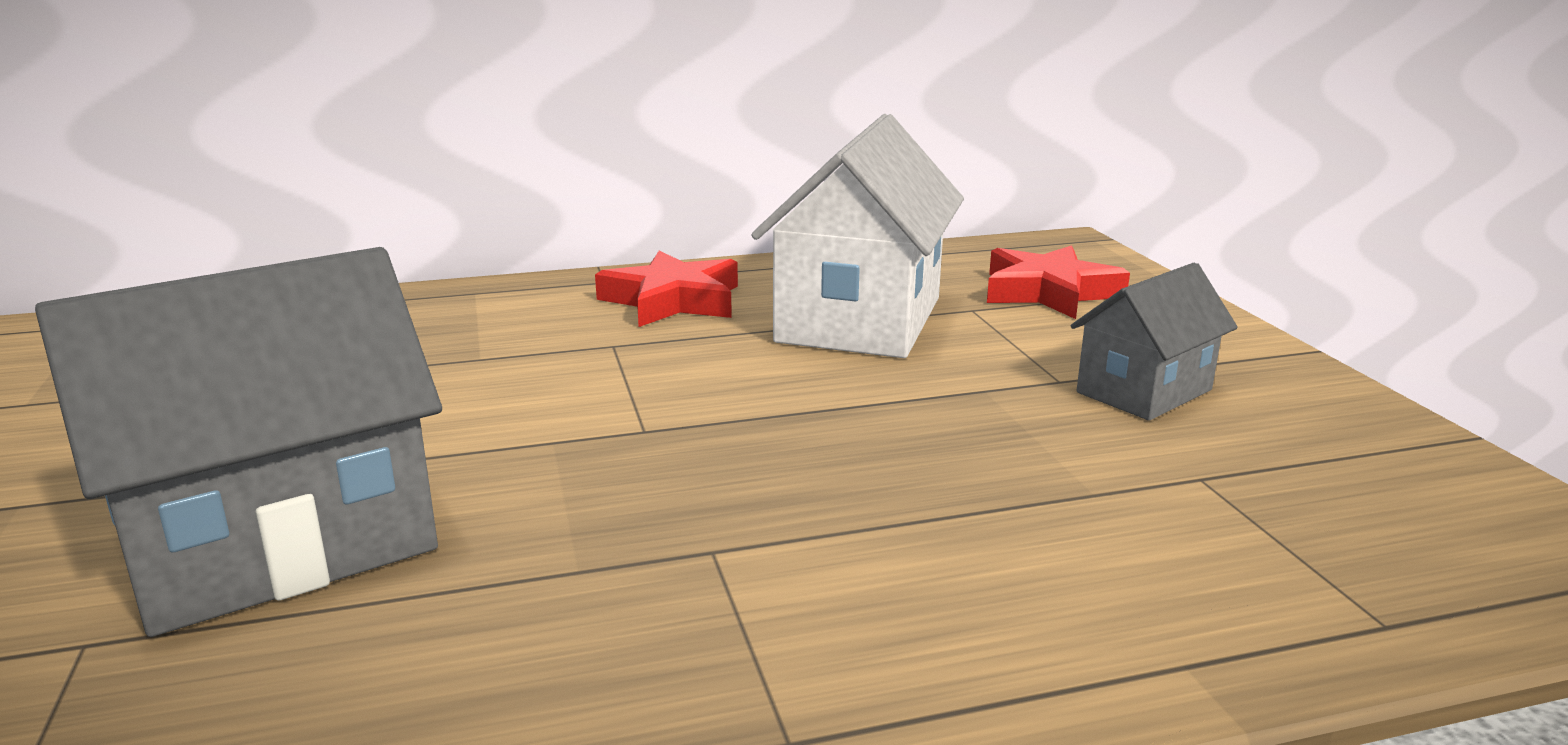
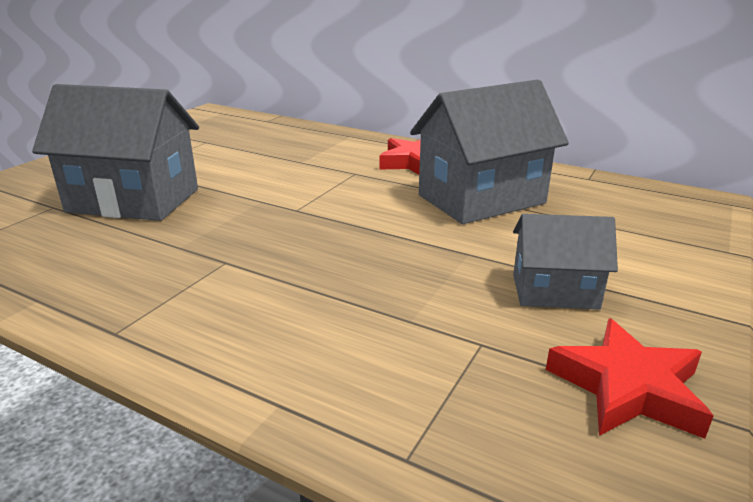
camera: 45 degrees right, 5 degrees up
white house [751,114,964,358] -> grey house [410,80,569,224]
red star [987,245,1130,319] -> red star moved to [546,318,713,439]

